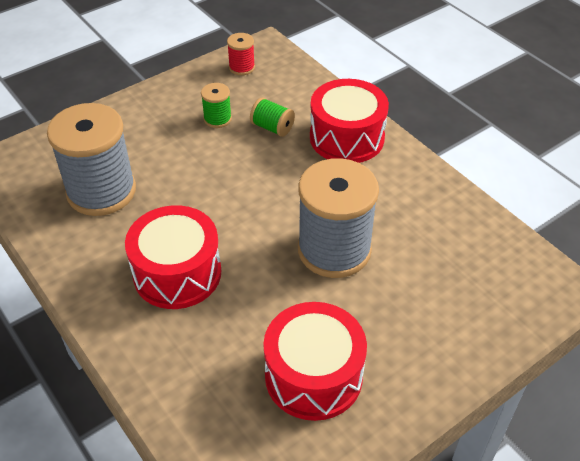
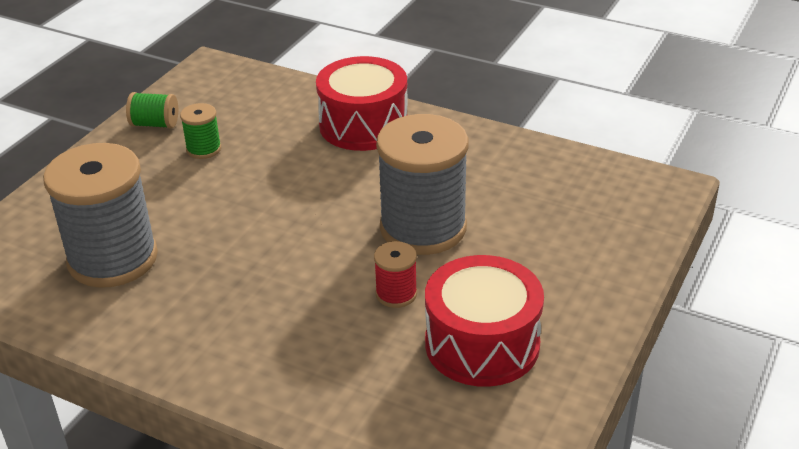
camera: 25 degrees left, 10 degrees down
red drum [125,205,221,309] -> none
red spool [227,33,255,75] -> red spool moved to [374,241,417,308]
green spool [250,97,295,137] -> green spool moved to [126,92,178,128]

